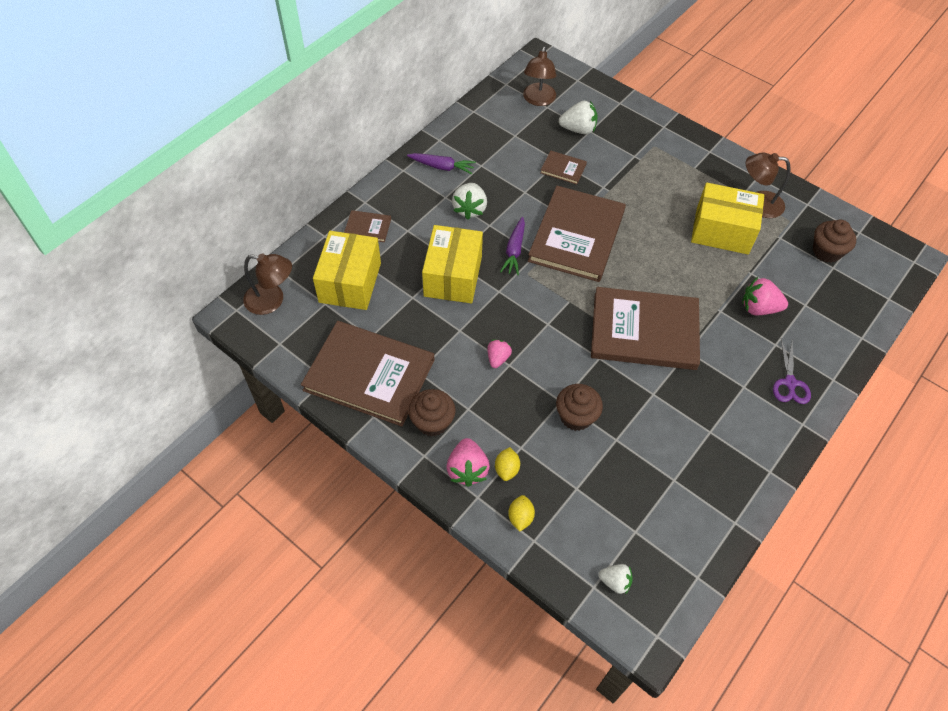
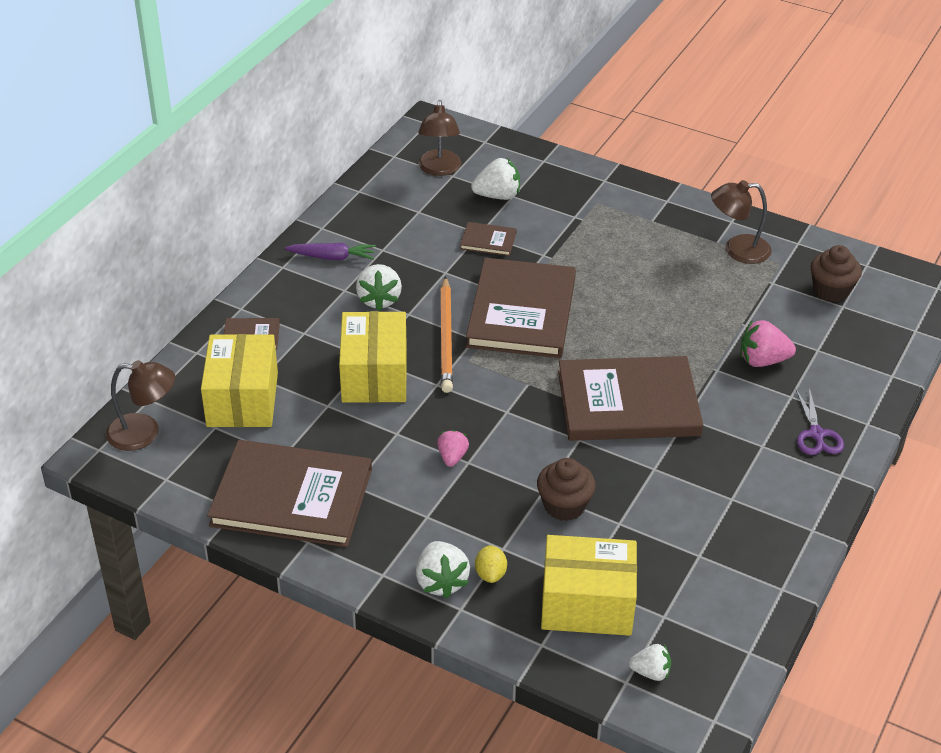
camera: 10 degrees left, 15 degrees down
brown cupcake [409,389,456,437] -> none
pink strawberry [446,438,490,487] -> white strawberry [416,541,470,598]
purple carrot [500,217,525,275] -> orange pencil [440,276,453,393]
yellow lemon [508,495,535,531] -> none
yellow box [691,182,765,255] -> yellow box moved to [541,535,637,636]

